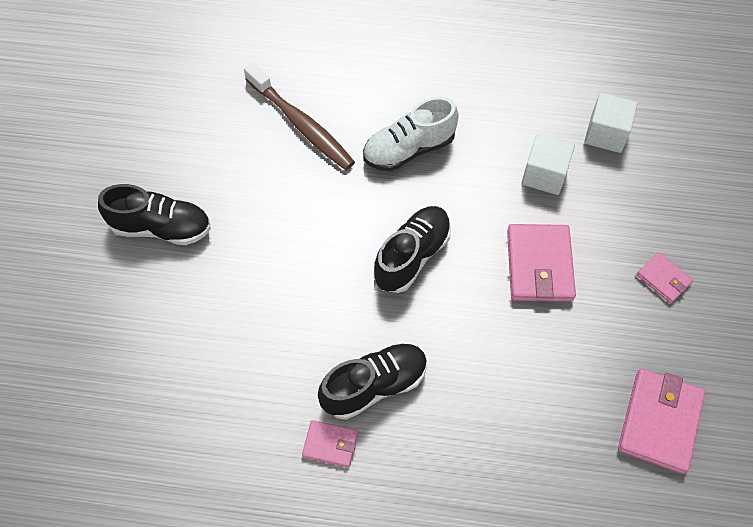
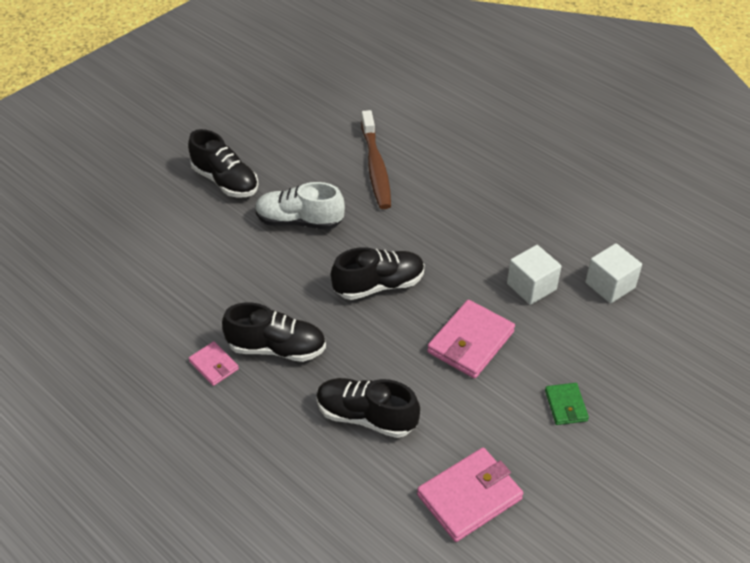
camera: 35 degrees right, 15 degrees down
white shoe [363,97,459,171] -> white shoe moved to [255,182,345,230]
pink wallet [636,252,693,303] -> green wallet [545,383,589,425]
none -> black shoe [316,378,420,438]

